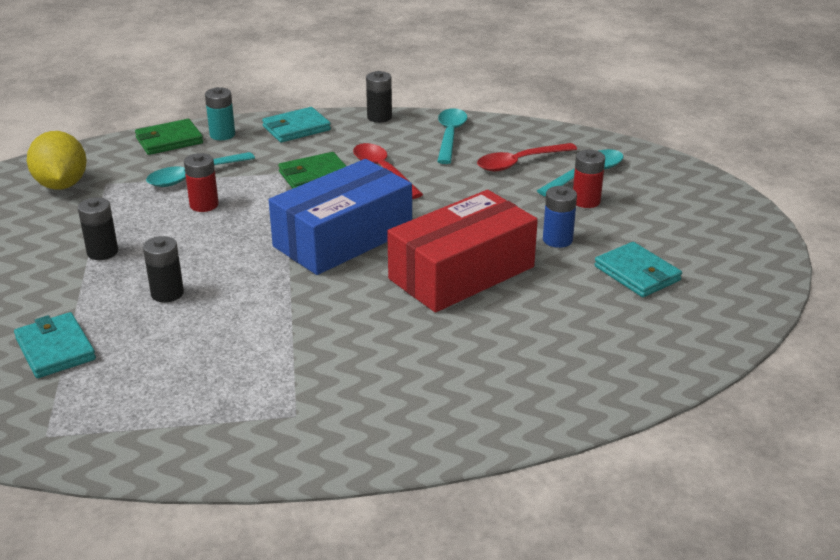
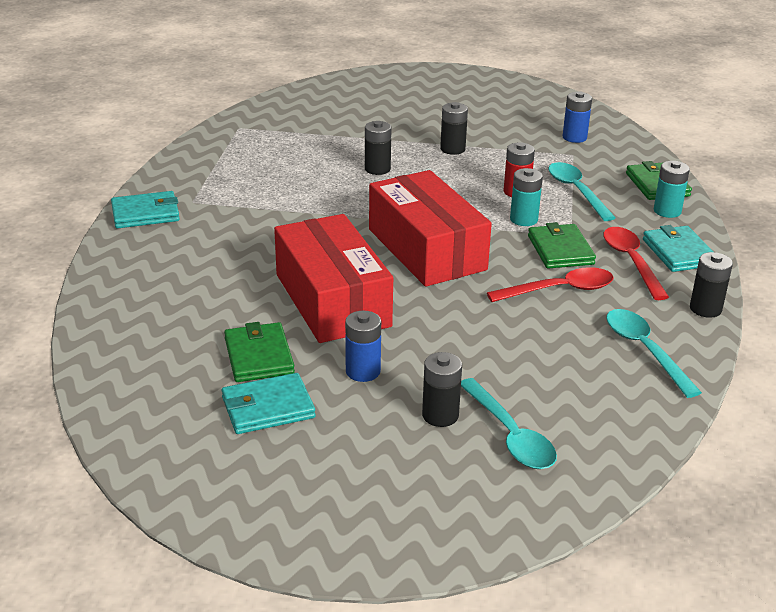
camera: 105 degrees right, 0 degrees up
turquoise wallet [14,312,96,378] -> turquoise wallet moved to [111,191,180,228]
yellow lemon [27,131,87,190] -> blue battery [563,91,592,143]
blue box [269,159,412,275] -> red box [369,170,492,287]
turquoise spoon [437,108,467,164] -> turquoise spoon turned 135 degrees counterclockwise [606,309,702,398]
red spoon [477,143,577,171] -> red spoon moved to [603,227,669,300]
red battery [573,150,605,208] -> black battery [422,352,462,427]
none -> green wallet [224,322,295,382]
none -> turquoise battery [510,168,543,226]

